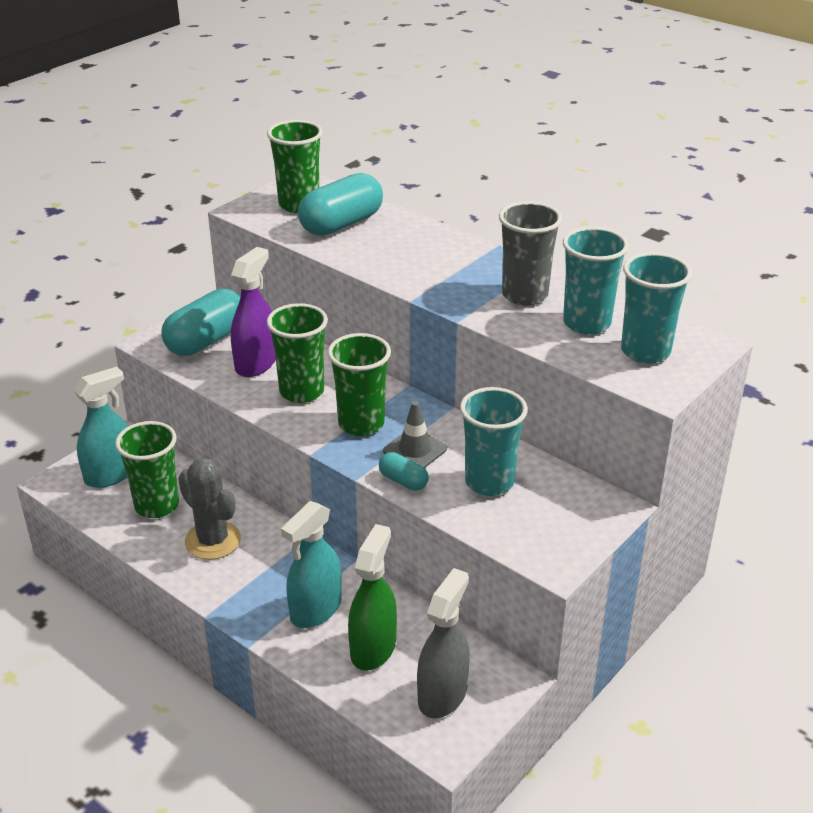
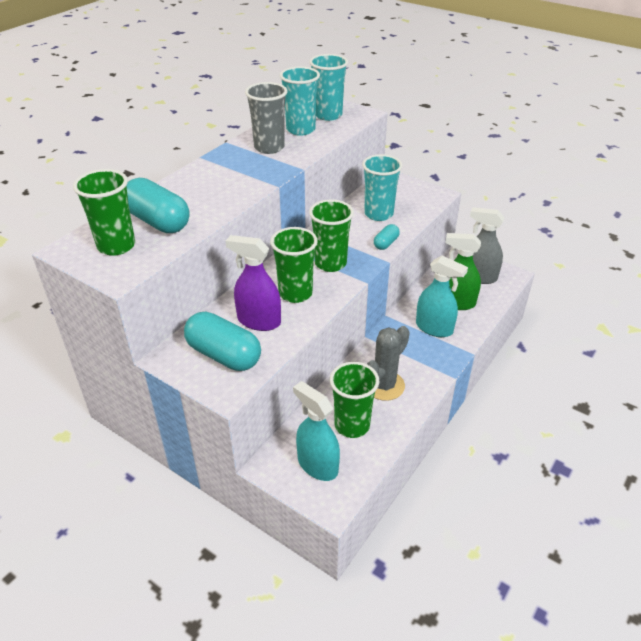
camera: 95 degrees left, 5 degrees up
grey traffic cone [383,401,447,468] -> none

